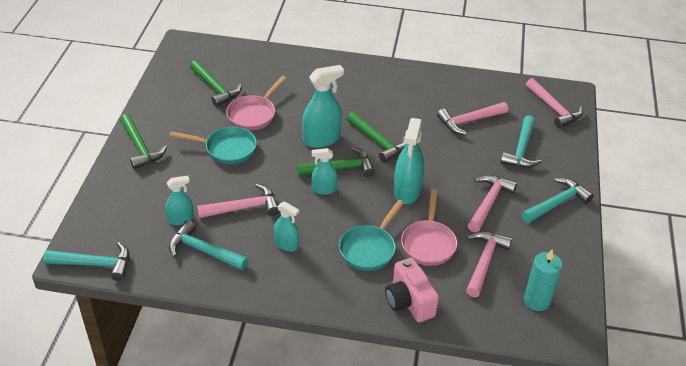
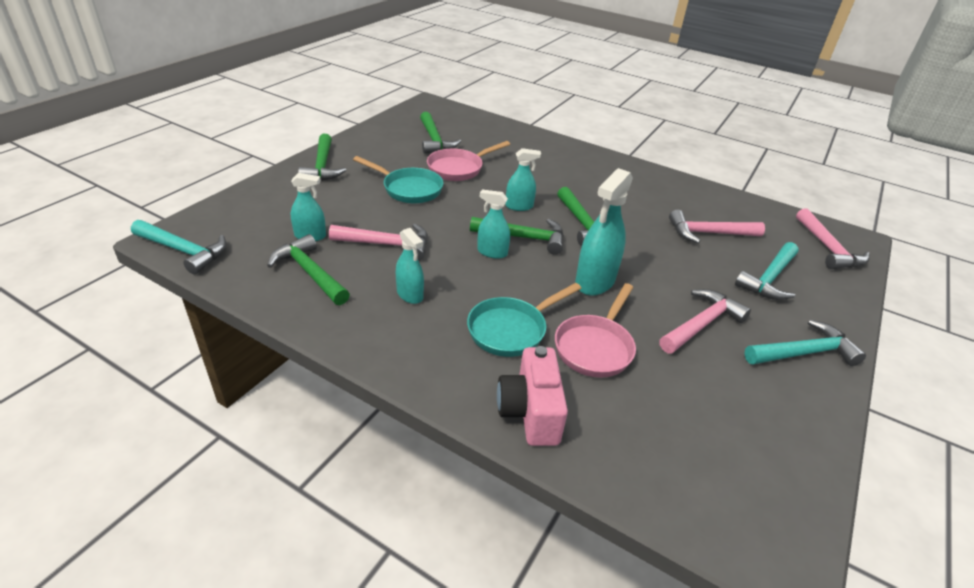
camera: 20 degrees right, 5 degrees down
turquoise hammer [169,220,248,270] -> green hammer [267,234,350,305]
turquoise spray bottle [302,65,344,148] -> turquoise spray bottle [506,148,541,211], size x0.59
pink hammer [466,231,512,297] -> none
turquoise candle [524,250,562,311] -> none

